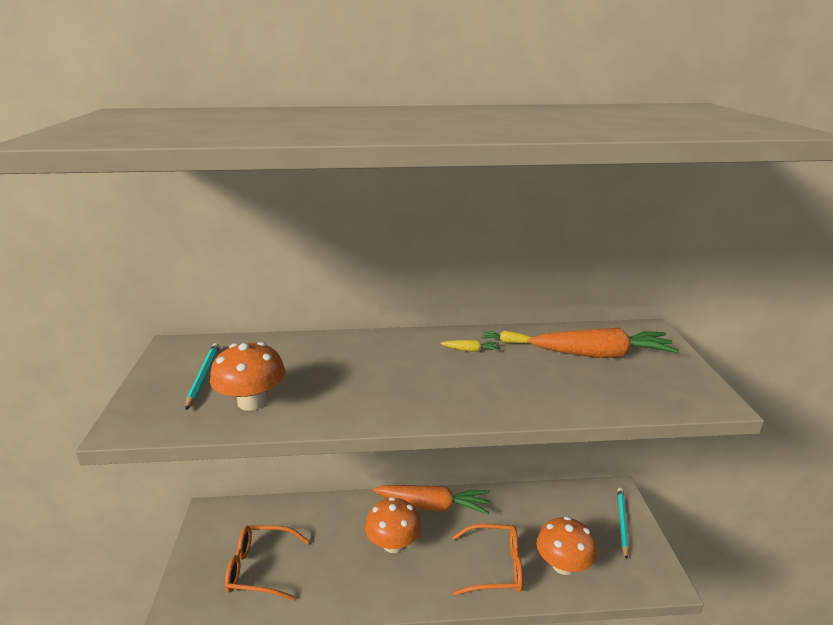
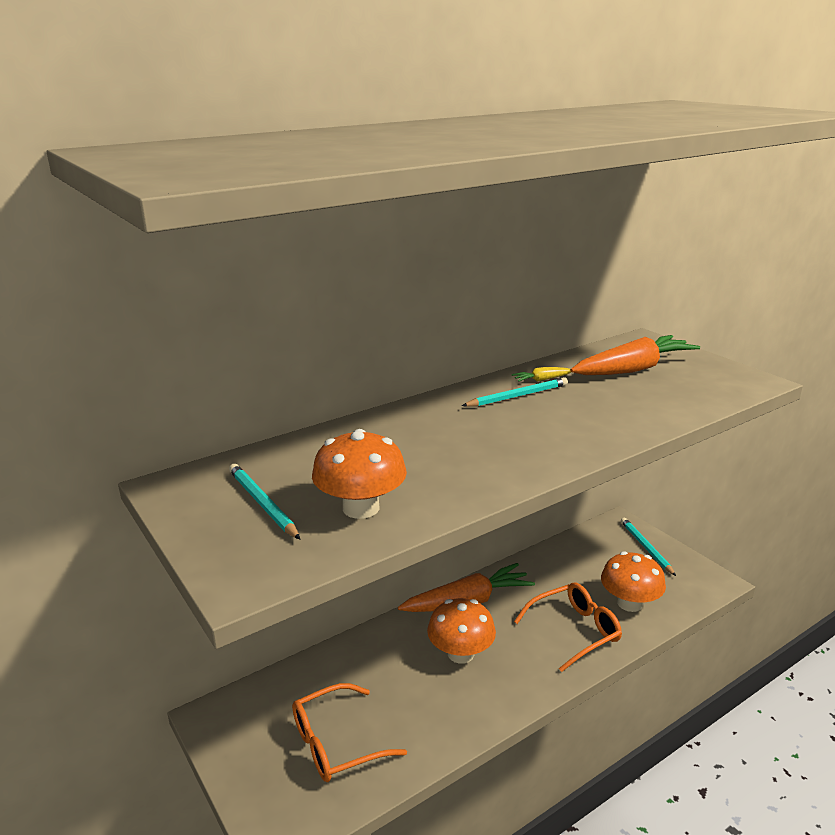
camera: 30 degrees left, 0 degrees up
yellow carrot [441,340,499,352] -> turquoise pencil [462,377,568,407]

